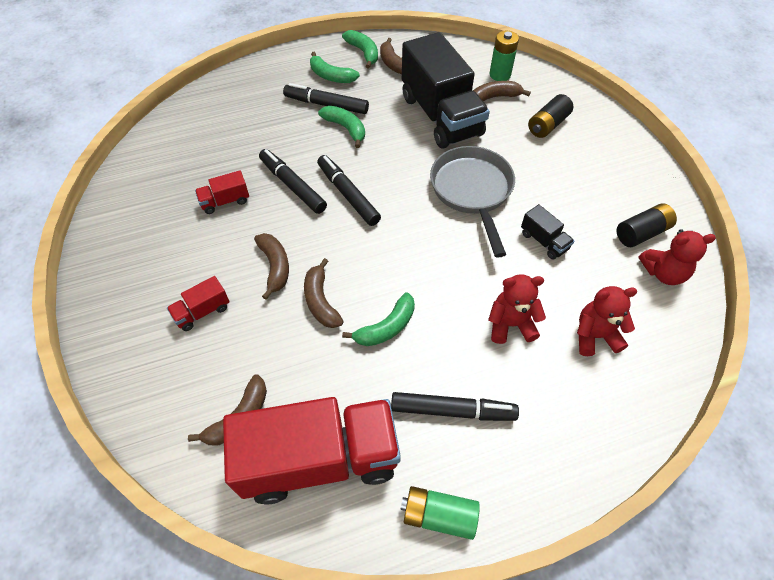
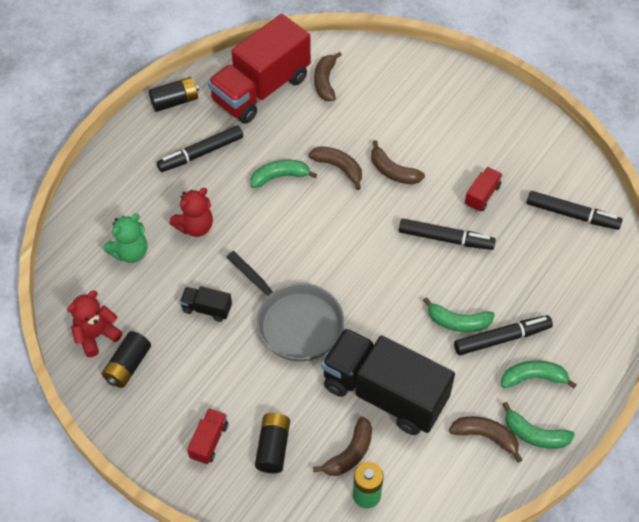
camera: 145 degrees right, 0 degrees up
red truck [167,276,230,331] -> red truck moved to [187,408,228,464]
black marker [317,155,381,226] -> black marker moved to [527,191,623,230]
green banana [342,292,415,346] -> green banana turned 60 degrees clockwise [250,160,317,188]
green battery [400,486,480,540] -> black battery [149,77,199,112]
red teddy bear [577,286,637,356] -> green teddy bear [104,213,148,263]

